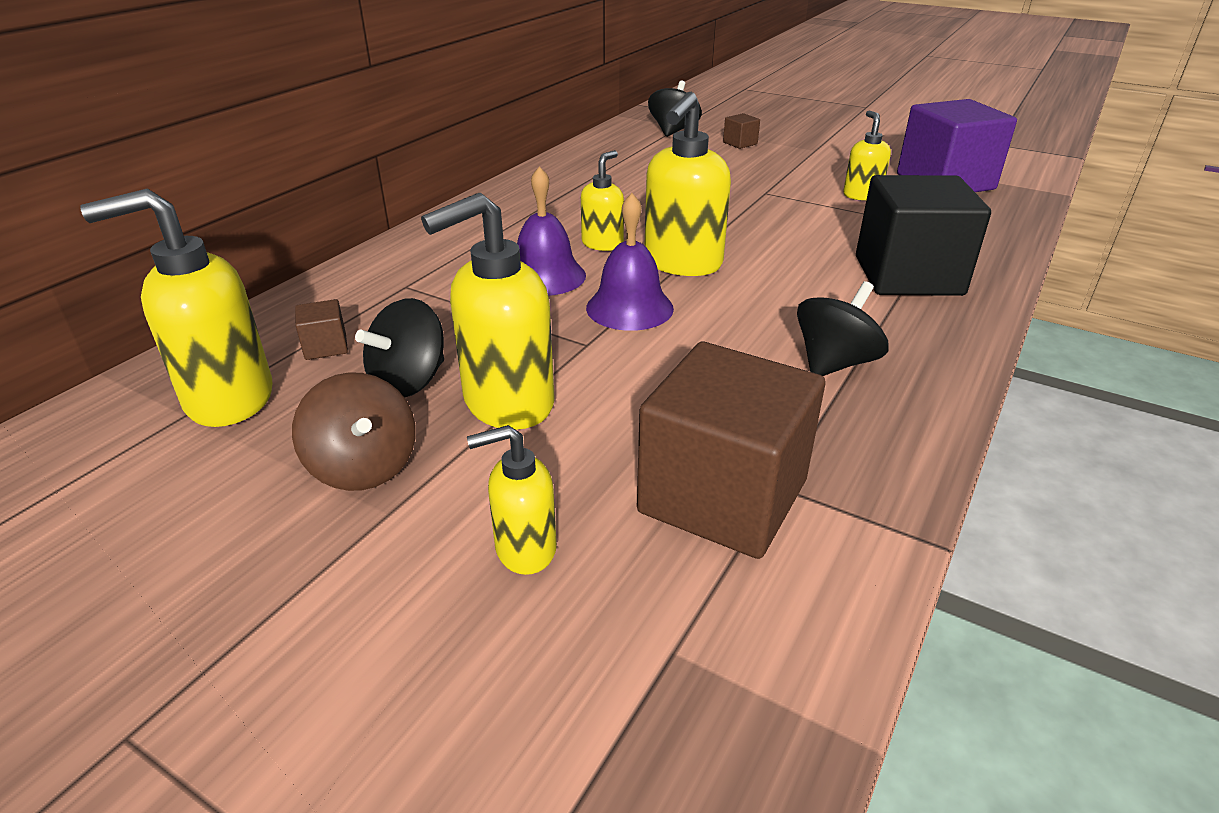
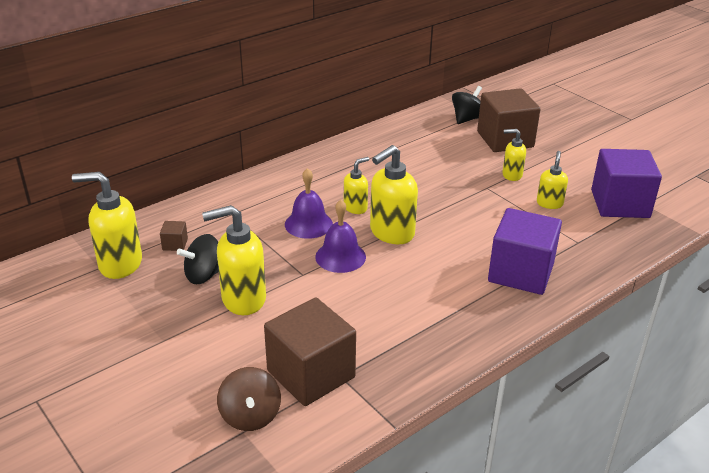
camera: 20 degrees right, 0 degrees up
brown spinning top [292,372,416,491] -> brown spinning top moved to [217,367,281,431]
yellow soap dispenser [467,425,557,575] -> yellow soap dispenser moved to [502,129,526,181]
brown cube [723,113,760,149] -> brown cube [477,88,540,152], size x2.49
black spinning top [797,281,889,376] -> none
black cube [856,175,991,296] -> purple cube [488,208,562,295]

